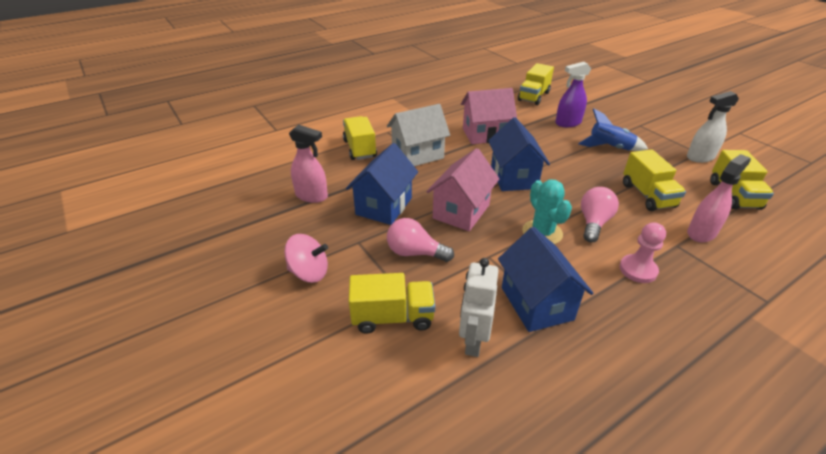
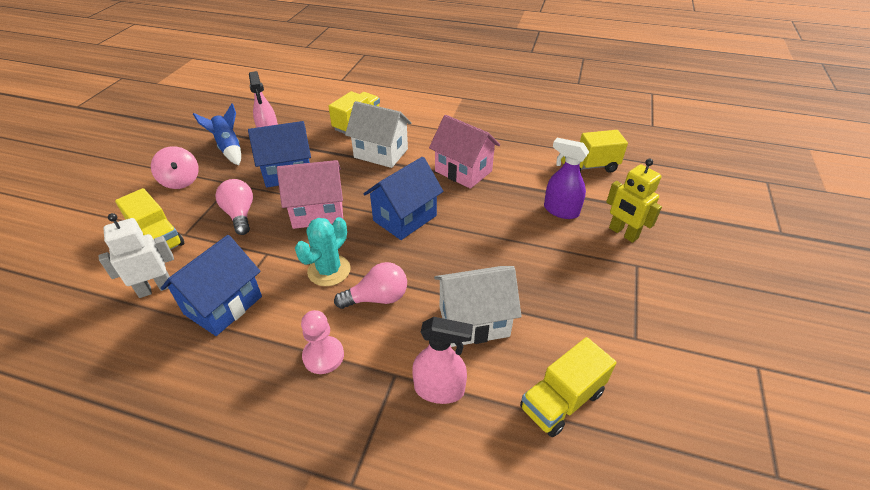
camera: 50 degrees right, 5 degrees up
blue rocket [578,108,648,151] -> blue rocket moved to [193,103,241,165]
yellow truck [623,149,686,211] -> white house [434,266,522,347]
white spray bottle [687,91,739,163] -> none
none -> yellow robot [606,159,662,243]

